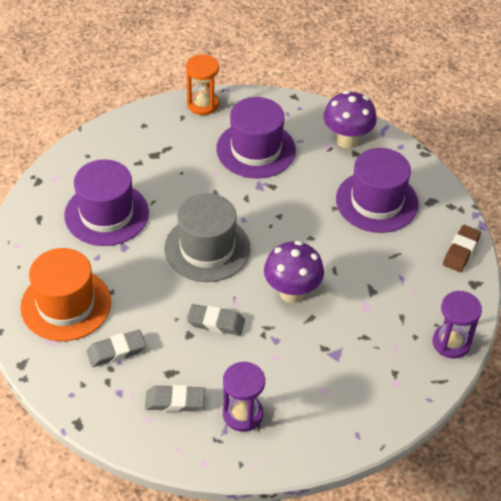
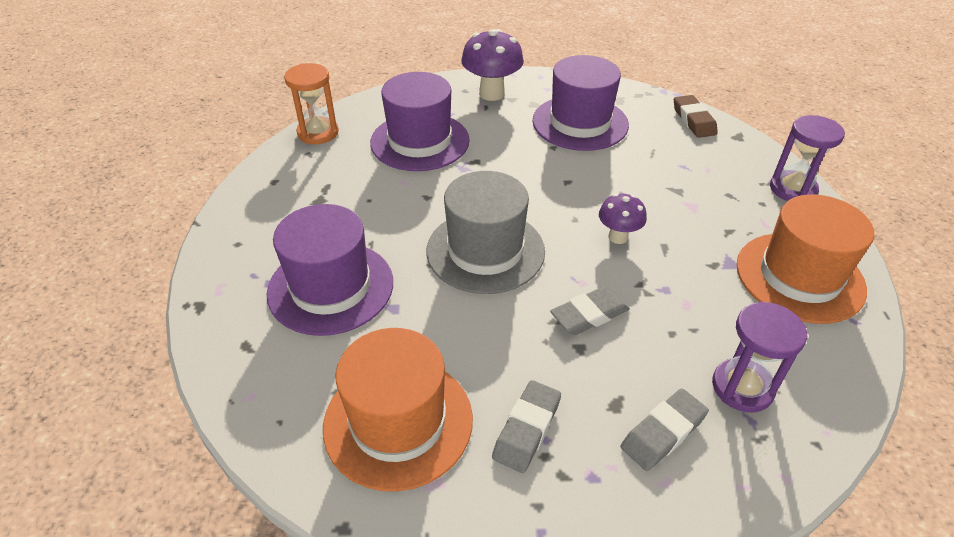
camera: 40 degrees left, 5 degrees down
purple mushroom [264,241,324,303] -> purple mushroom [599,193,647,244], size x0.60
none -> orange hat [737,194,874,324]

